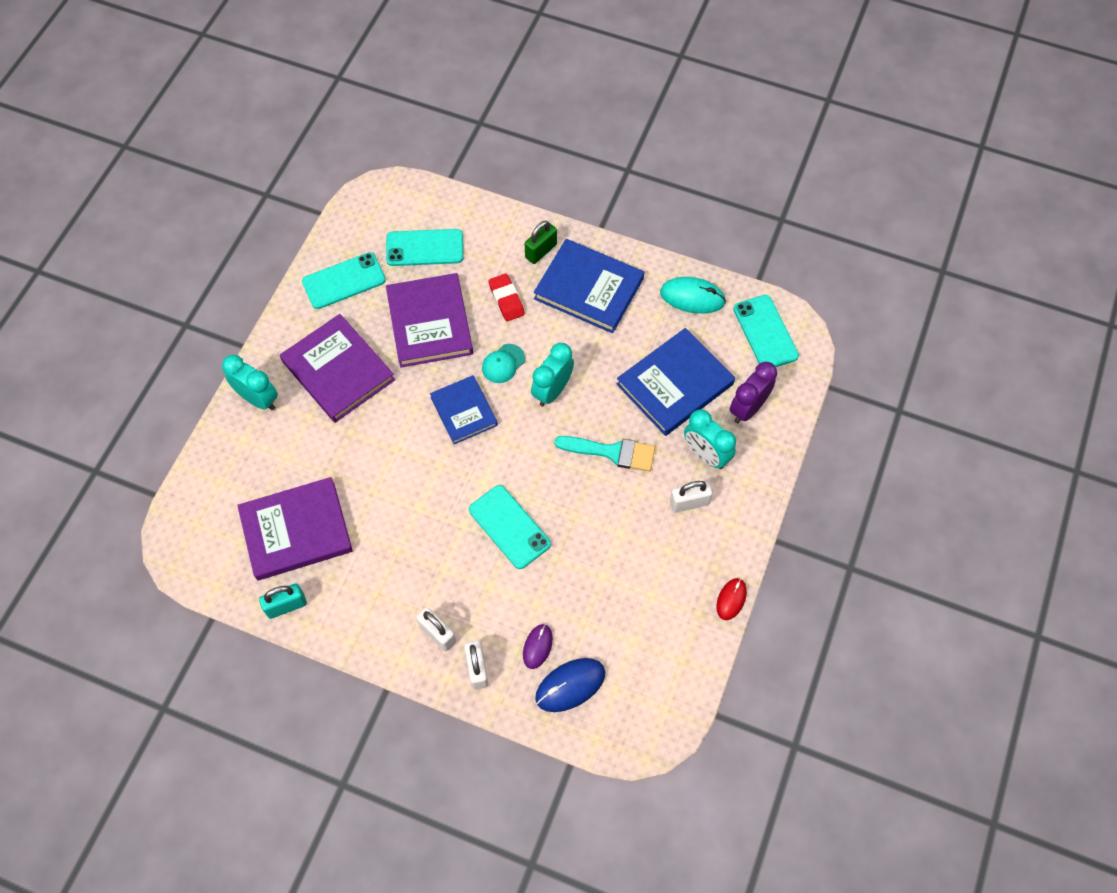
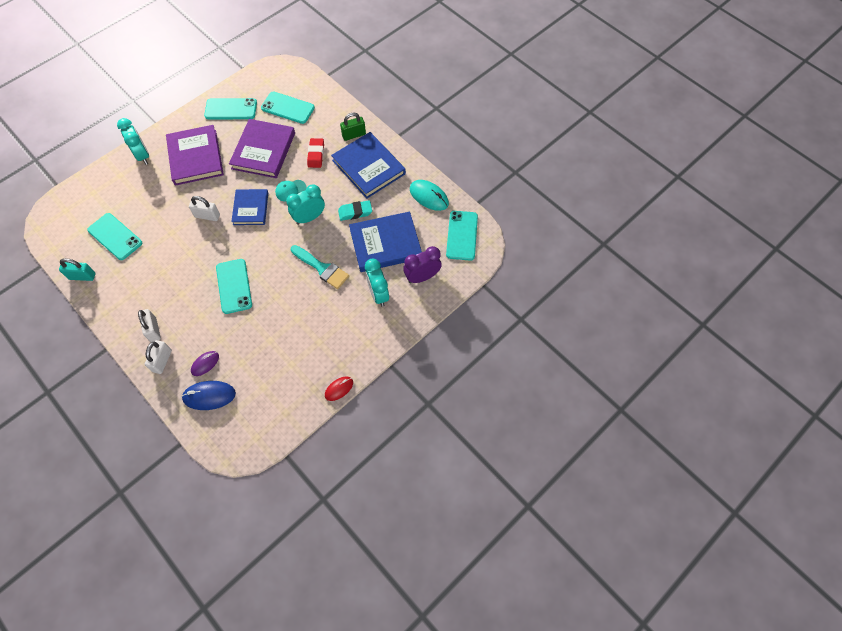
camera: 25 degrees right, 0 degrees up
purple book [237,477,353,581] -> turquoise phone [87,213,142,260]
white padlock [670,481,713,513] -> white padlock moved to [189,196,220,221]
none -> turquoise eraser [338,201,372,221]

